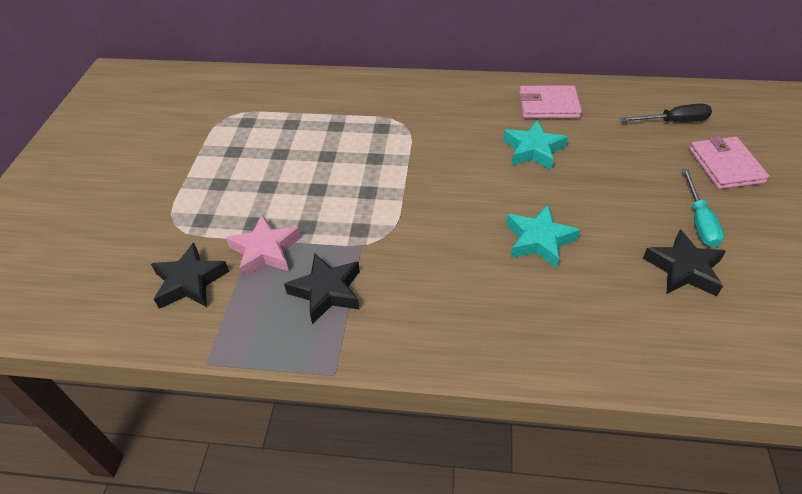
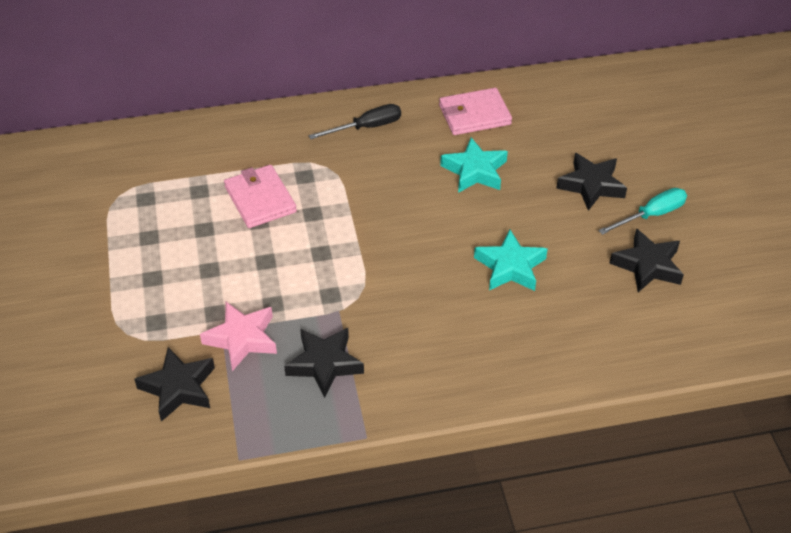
camera: 20 degrees left, 0 degrees up
black screwdriver [620,104,712,122] -> black screwdriver moved to [309,104,401,139]
turquoise screwdriver [682,169,724,248] -> turquoise screwdriver turned 105 degrees counterclockwise [599,188,687,235]
pink wallet [689,136,769,189] -> pink wallet moved to [224,165,297,228]
none -> black star [556,153,627,211]

